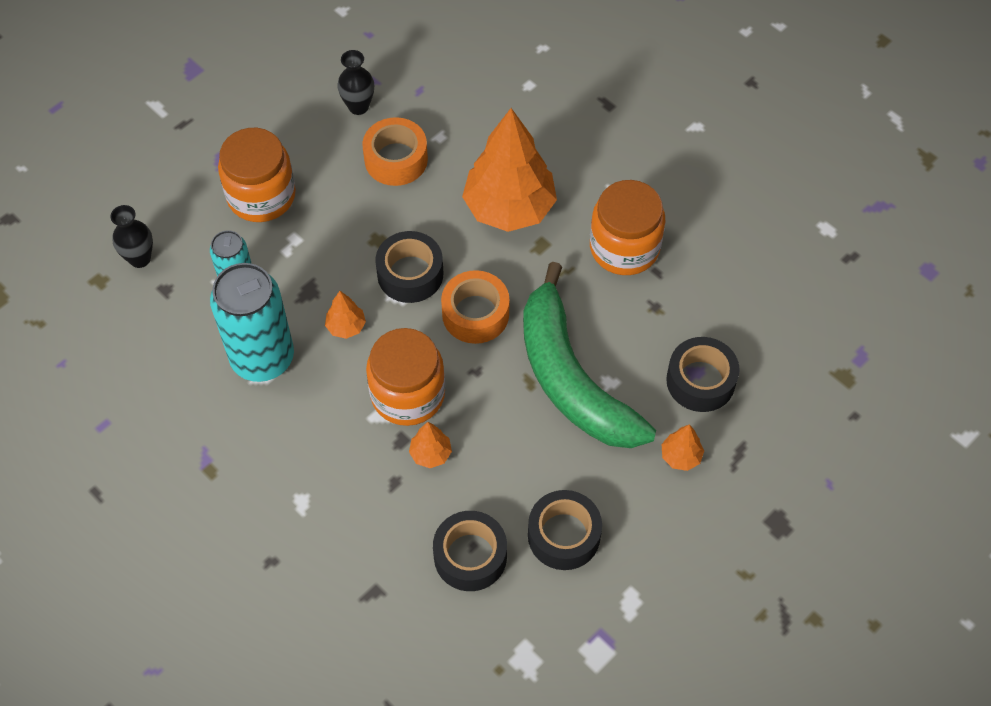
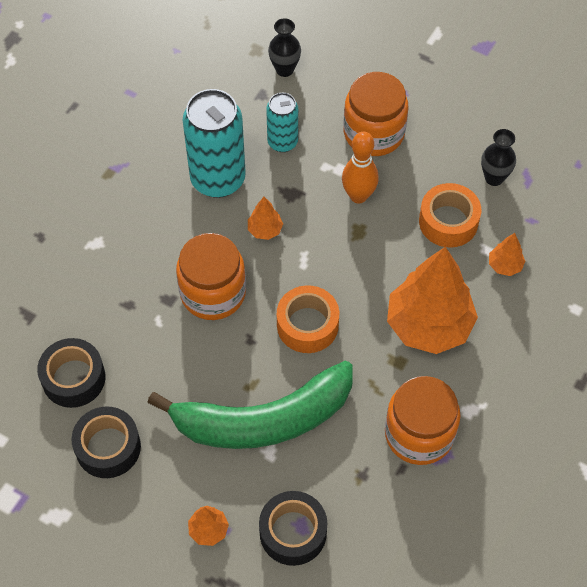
camera: 75 degrees right, 0 degrees up
black tape [375,231,443,303] -> none
orange tree [409,422,452,468] -> orange tree moved to [489,233,525,276]
green banana [523,262,656,448] -> green banana turned 150 degrees counterclockwise [147,361,353,449]
none -> orange bowling pin [342,132,379,203]

